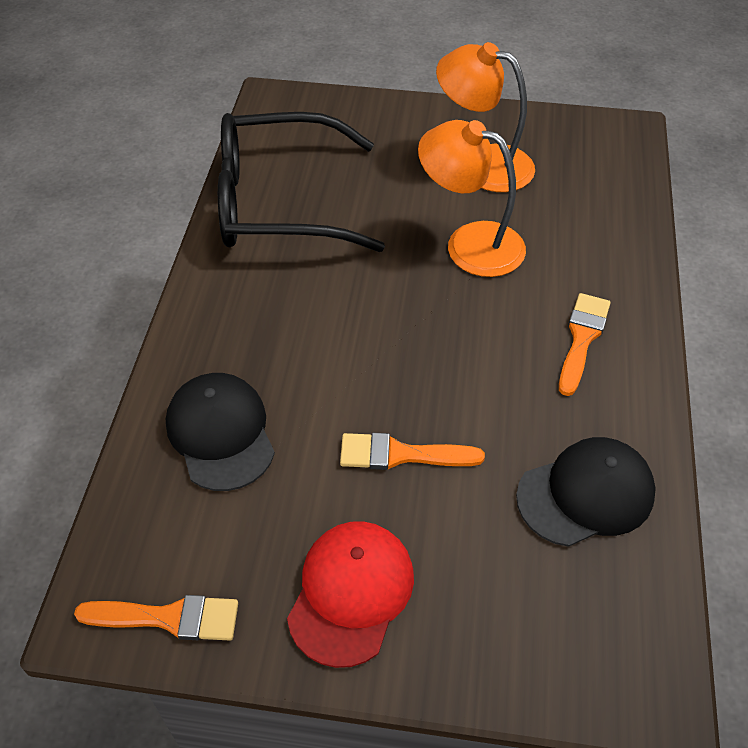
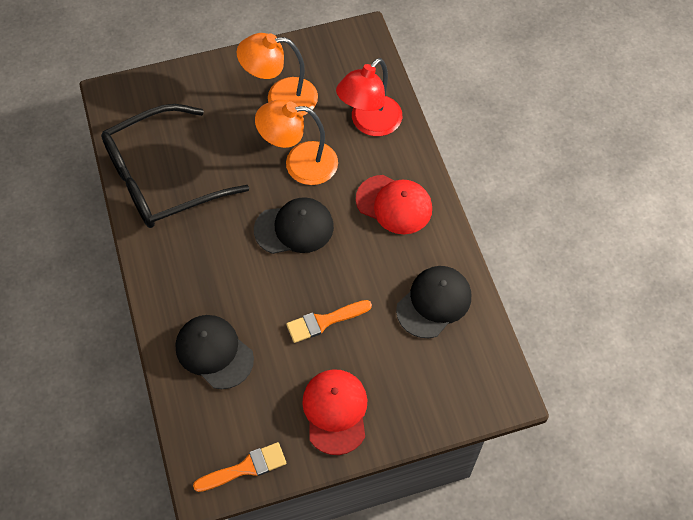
camera: 25 degrees left, 10 degrees up
orange brush [559,293,610,396] -> red cap [356,175,432,234]
none -> black cap [254,197,334,254]
none -> red lamp [336,58,402,136]

